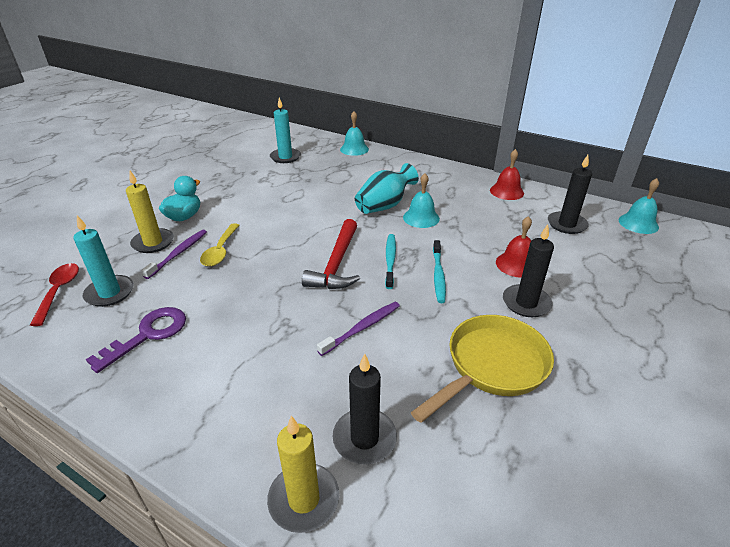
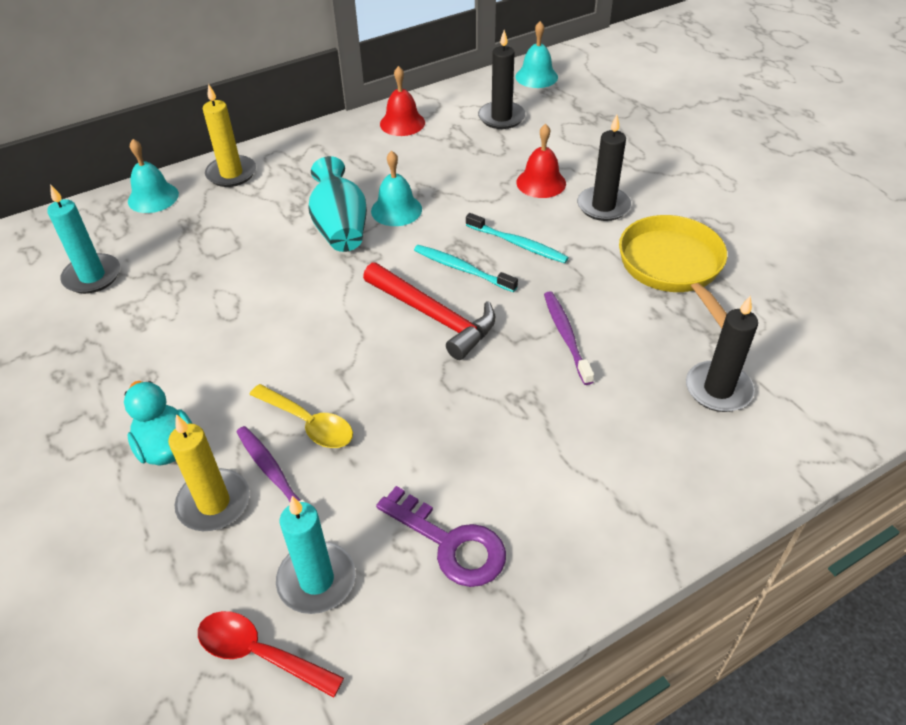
camera: 60 degrees left, 10 degrees up
purple key [86,307,186,373] -> purple key turned 150 degrees clockwise [376,486,506,587]
yellow candle [267,416,339,533] -> yellow candle moved to [203,84,256,187]

